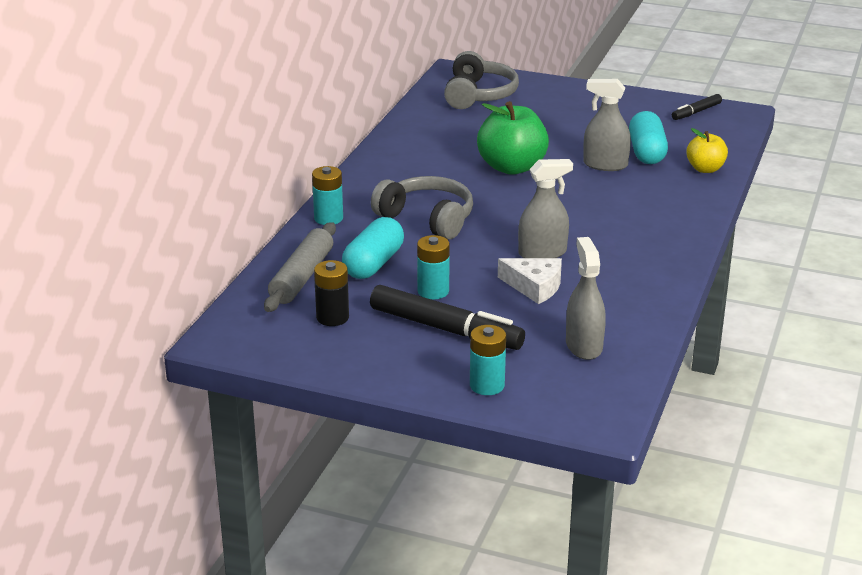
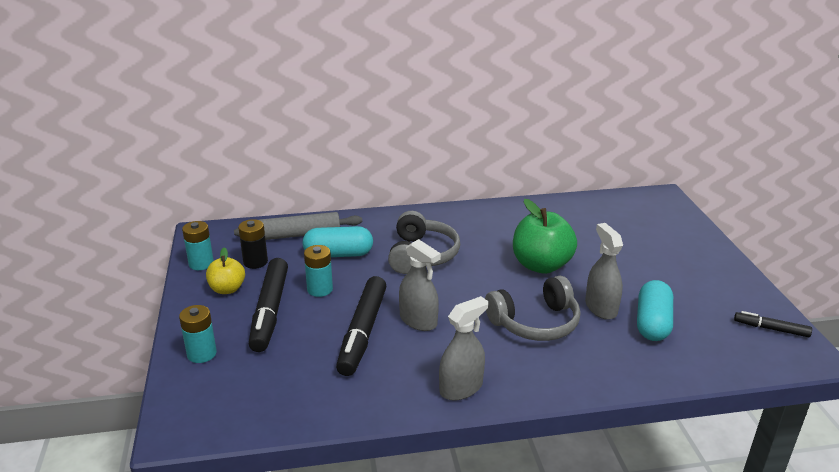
camera: 60 degrees right, 0 degrees up
turquoise battery [312,166,343,225] -> turquoise battery moved to [182,221,214,270]
grey headphones [444,51,519,109] -> grey headphones moved to [485,276,580,341]
white cheese [498,258,562,304] -> black marker [336,276,386,376]
grey spray bottle [566,237,606,360] -> grey spray bottle moved to [439,296,488,401]
turquoise capsule [629,111,668,164] -> turquoise capsule turned 45 degrees counterclockwise [637,280,673,341]
yellow apple [686,128,728,173] -> yellow apple moved to [206,248,245,294]

